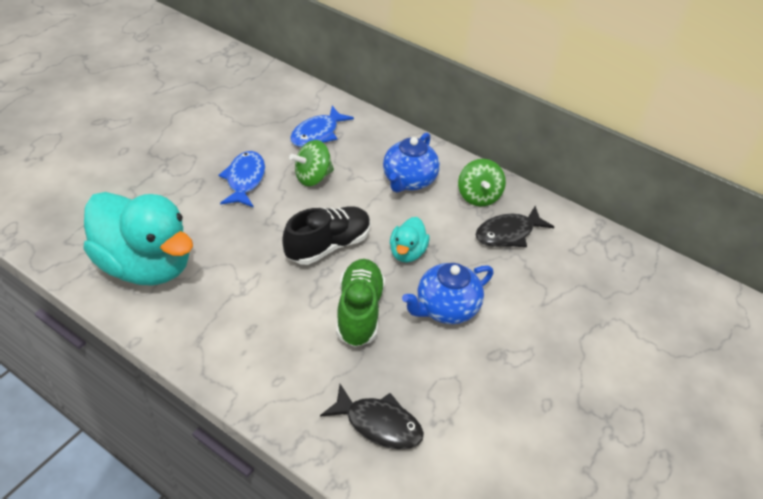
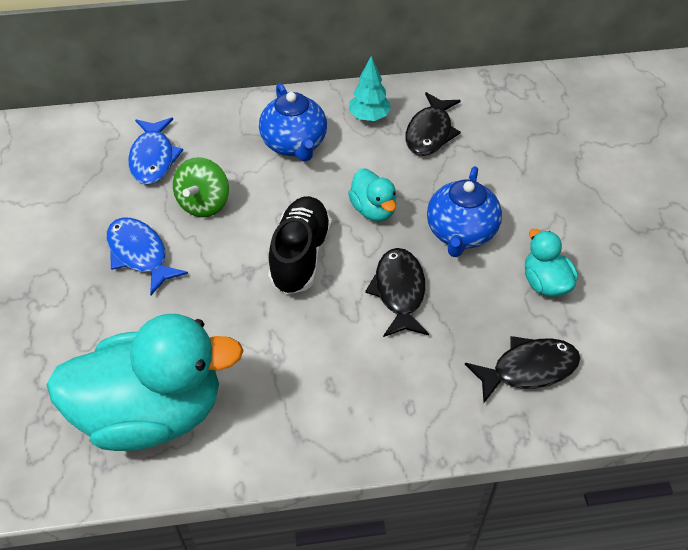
camera: 40 degrees left, 5 degrees up
green shoe [336,259,385,347] -> black fish [365,248,429,337]
green spinning top [458,159,506,207] -> turquoise tree [349,56,391,121]
none -> turquoise duck [525,229,578,297]

